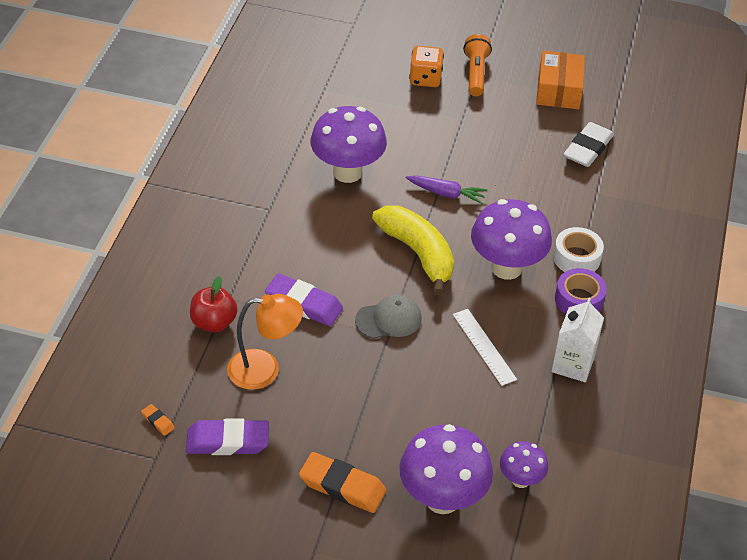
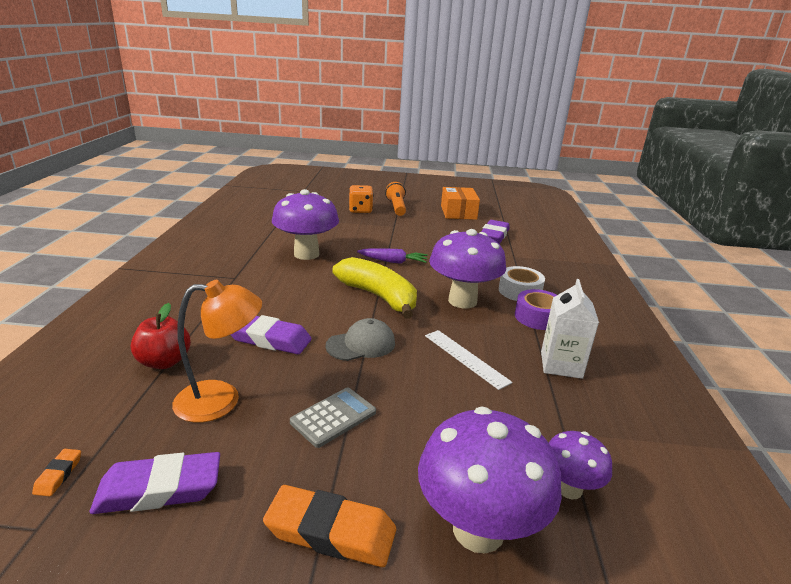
camera: 10 degrees left, 20 degrees down
orange eraser [141,404,175,436] -> orange eraser turned 60 degrees clockwise [32,449,81,496]
white eraser [564,122,614,167] -> purple eraser [481,220,509,244]
none -> grey calculator [290,388,376,448]

